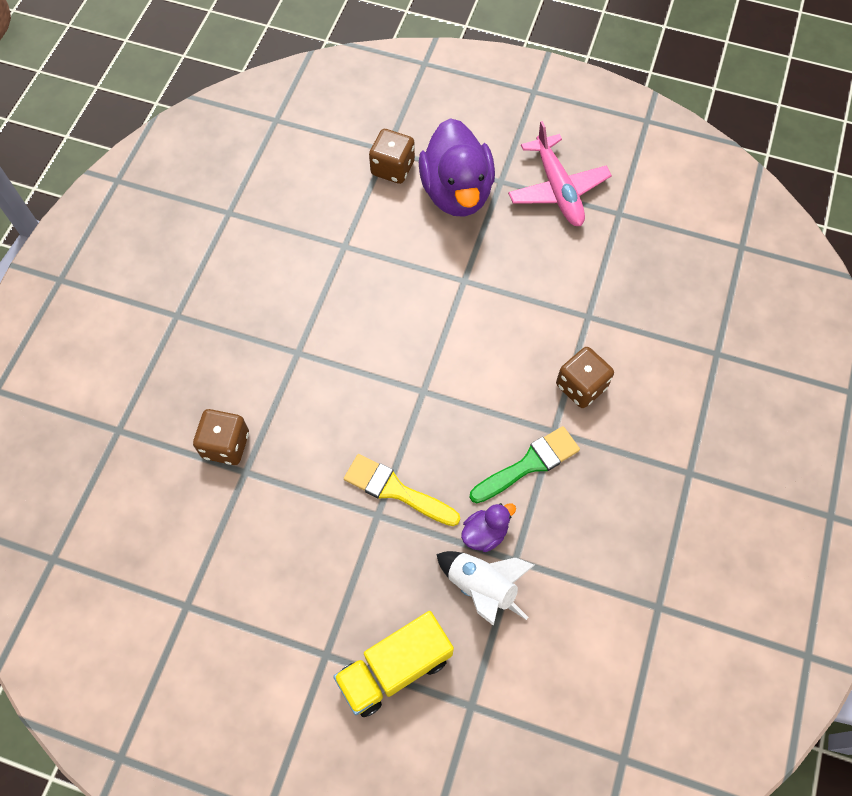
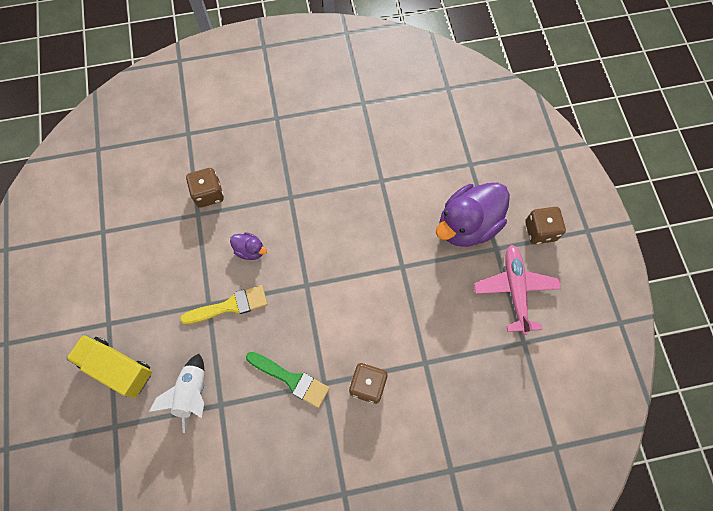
camera: 60 degrees right, 5 degrees up
yellow brush [344,454,460,526] -> yellow brush turned 75 degrees clockwise [180,285,268,324]
brown dice [369,129,415,184] -> brown dice moved to [525,207,566,244]
purple duck [461,503,516,552] -> purple duck moved to [230,232,267,260]
pink plane [508,121,612,226] -> pink plane turned 135 degrees clockwise [474,245,561,335]

